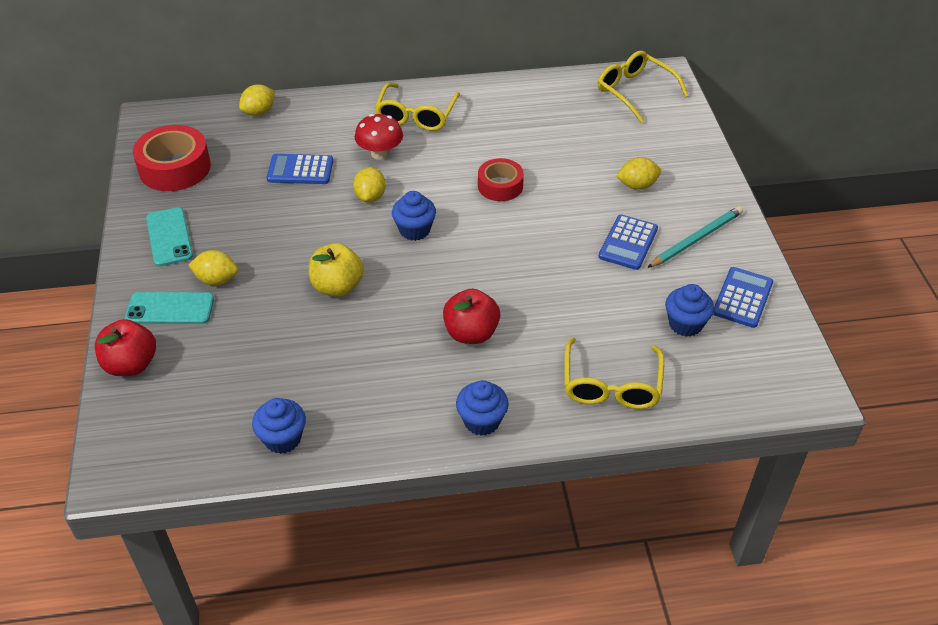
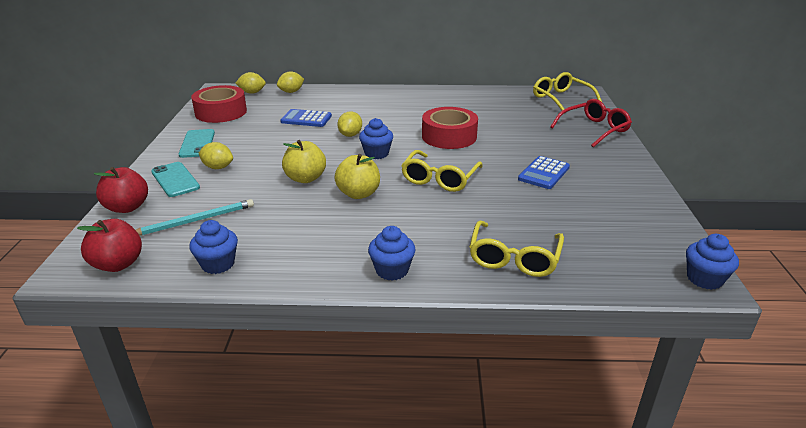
camera: 10 degrees right, 15 degrees down
turquoise phone [125,292,214,324] -> turquoise phone turned 45 degrees clockwise [151,162,200,197]
red mushroom [355,114,403,160] -> none
yellow glasses [375,83,460,131] -> yellow glasses moved to [401,150,483,192]
red apple [443,289,500,344] -> red apple moved to [77,219,142,272]
red tape [478,158,524,201] -> red tape [422,107,478,149], size x1.59
yellow lemon [616,157,661,190] -> yellow lemon moved to [236,72,266,94]
turquoise pencil [647,206,743,268] -> turquoise pencil moved to [136,199,254,236]
blue cupcake [665,284,714,337] -> blue cupcake moved to [686,234,739,290]
blue calculator [713,267,773,328] -> none
none -> yellow apple [334,154,380,199]
none -> red glasses [550,99,632,147]

